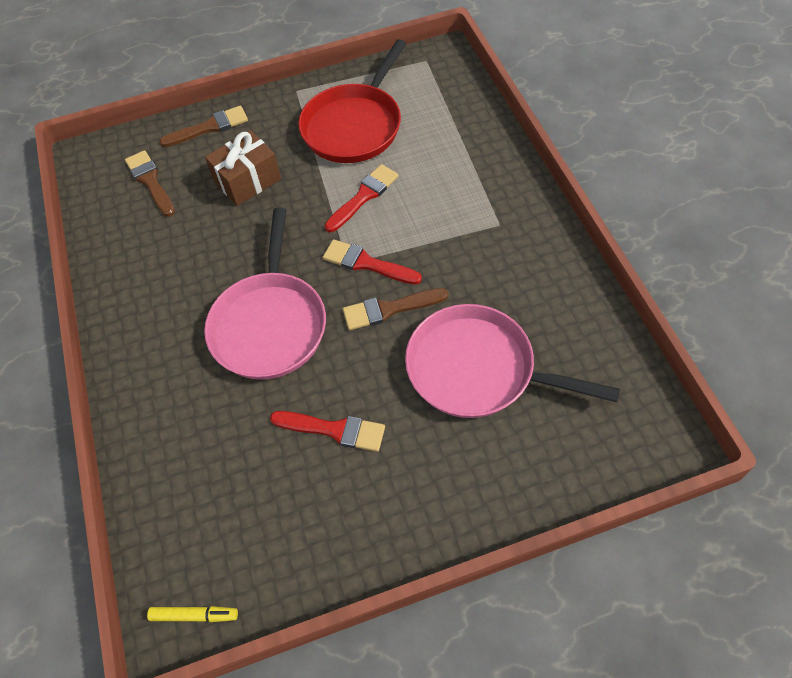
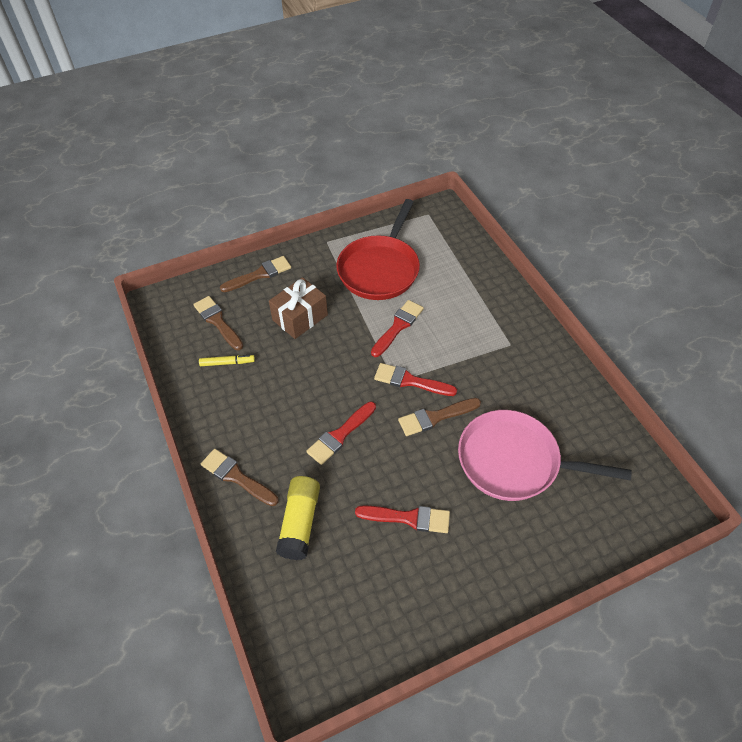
camera: 10 degrees left, 5 degrees down
yellow marker [147,606,238,622] -> yellow marker moved to [199,355,255,366]
pink pan [204,208,326,380] -> red brush [306,402,376,465]
none -> brown brush [201,449,278,506]
none -> yellow glue stick [276,476,320,560]

